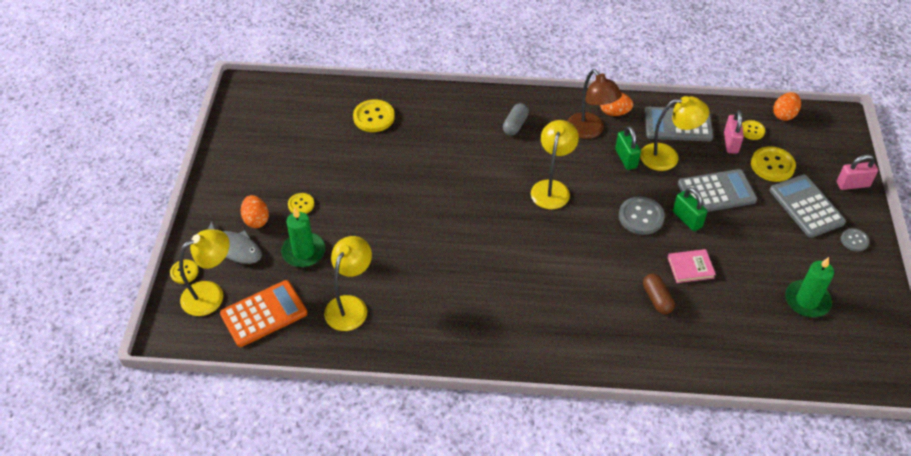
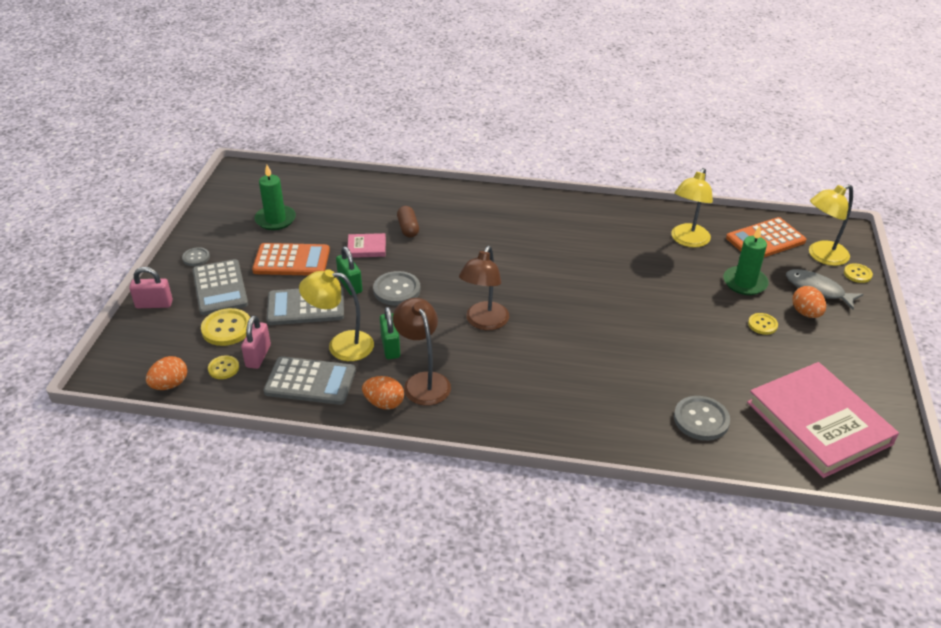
camera: 175 degrees left, 10 degrees down
yellow button [353,99,395,132] -> grey button [674,396,730,441]
grey capsule [503,103,529,136] -> none
yellow lamp [531,120,579,209] -> brown lamp [459,246,509,330]
none -> orange calculator [252,243,330,275]
none -> pink book [747,362,899,478]

